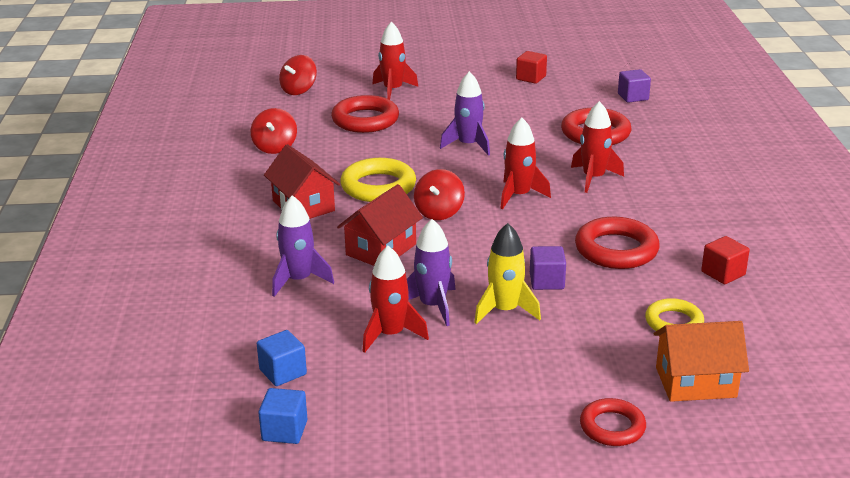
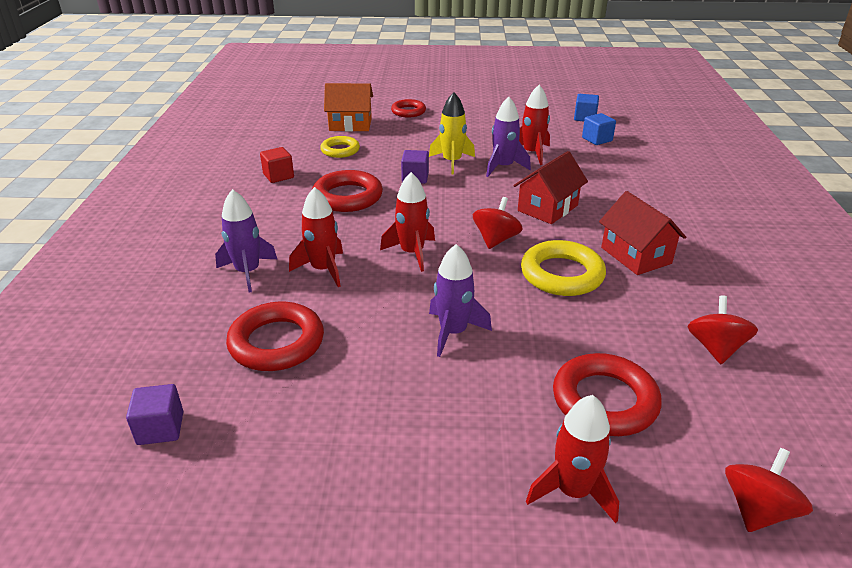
camera: 175 degrees left, 5 degrees up
purple rocket [272,195,334,297] -> purple rocket moved to [215,189,277,293]
red cube [516,51,547,84] -> none

